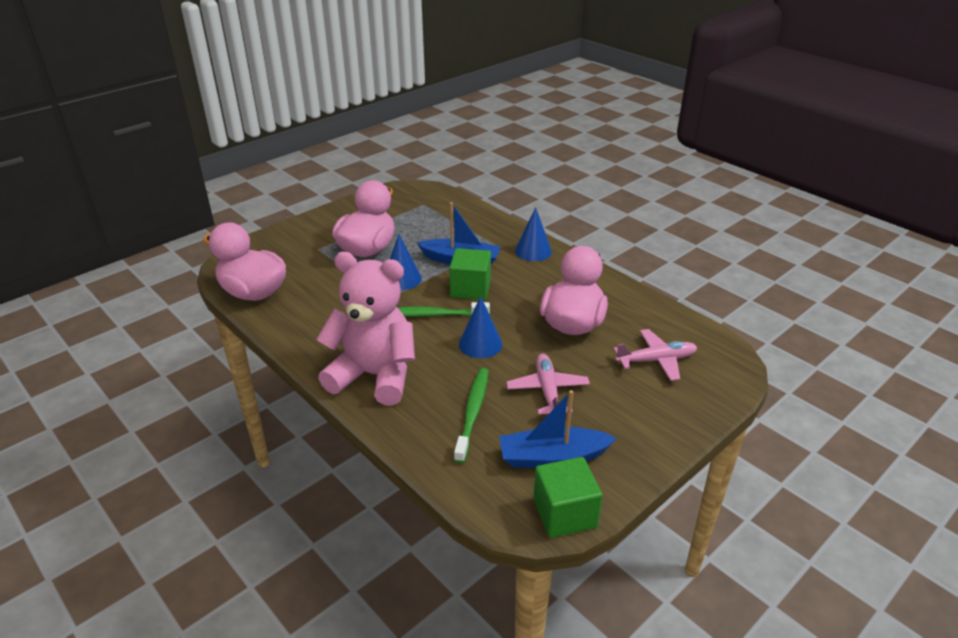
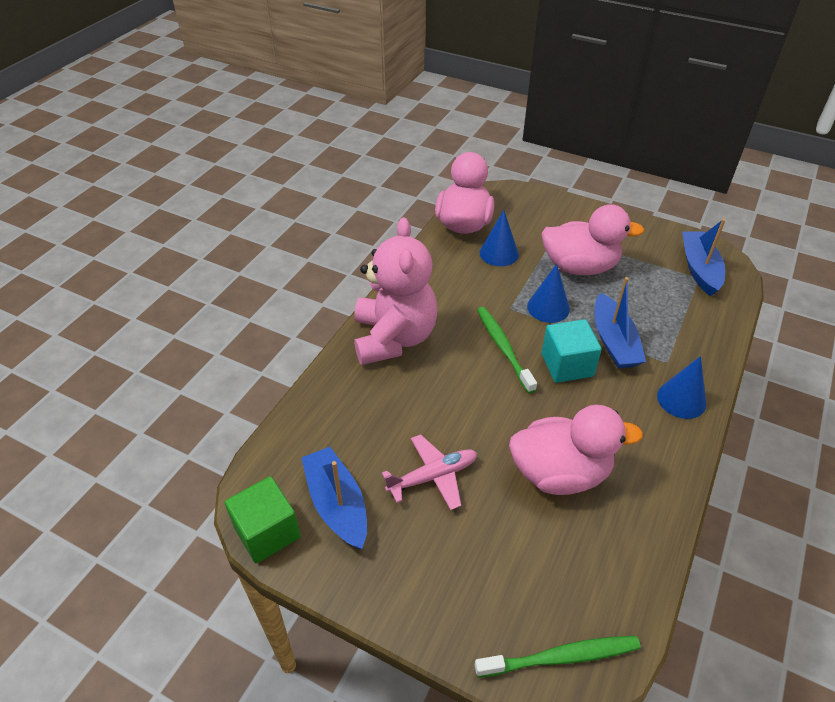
camera: 70 degrees right, 10 degrees up
green cube [449,248,491,300] -> turquoise cube [541,319,602,383]
green toothbrush [454,368,489,463] -> green toothbrush moved to [475,636,641,678]
blue cone [459,296,502,358] -> blue cone moved to [479,210,519,266]
pink plane [613,329,697,381] -> none
none -> blue boat [682,219,726,296]

